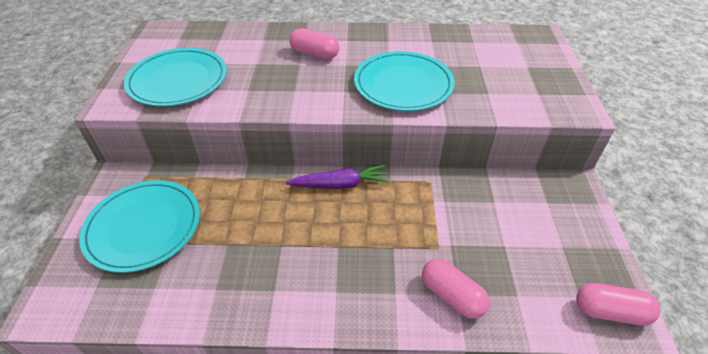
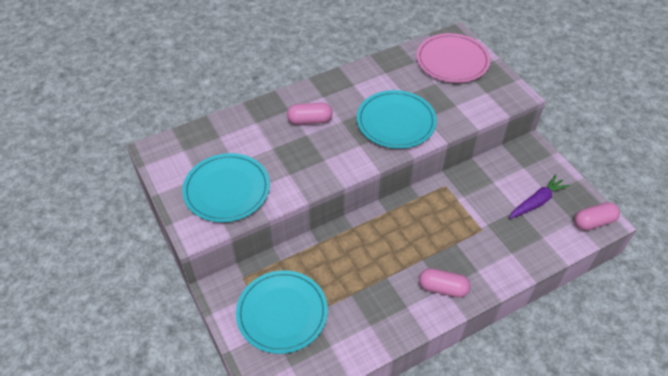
camera: 30 degrees left, 5 degrees up
purple carrot [286,165,389,189] -> purple carrot moved to [509,174,570,219]
pink capsule [422,259,490,319] -> pink capsule moved to [419,268,470,298]
none -> pink plate [416,33,491,83]

